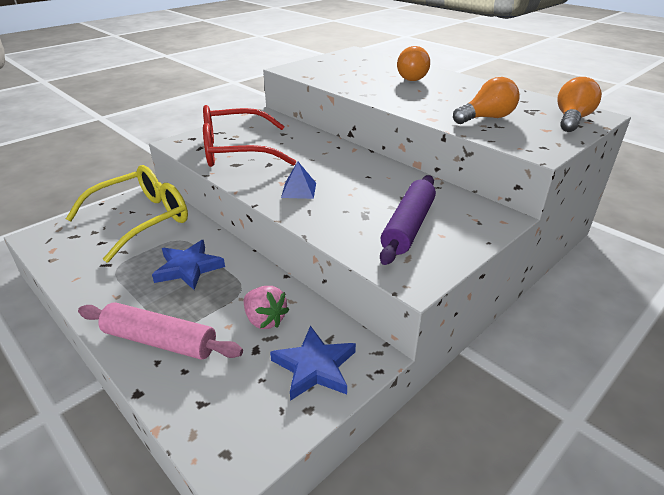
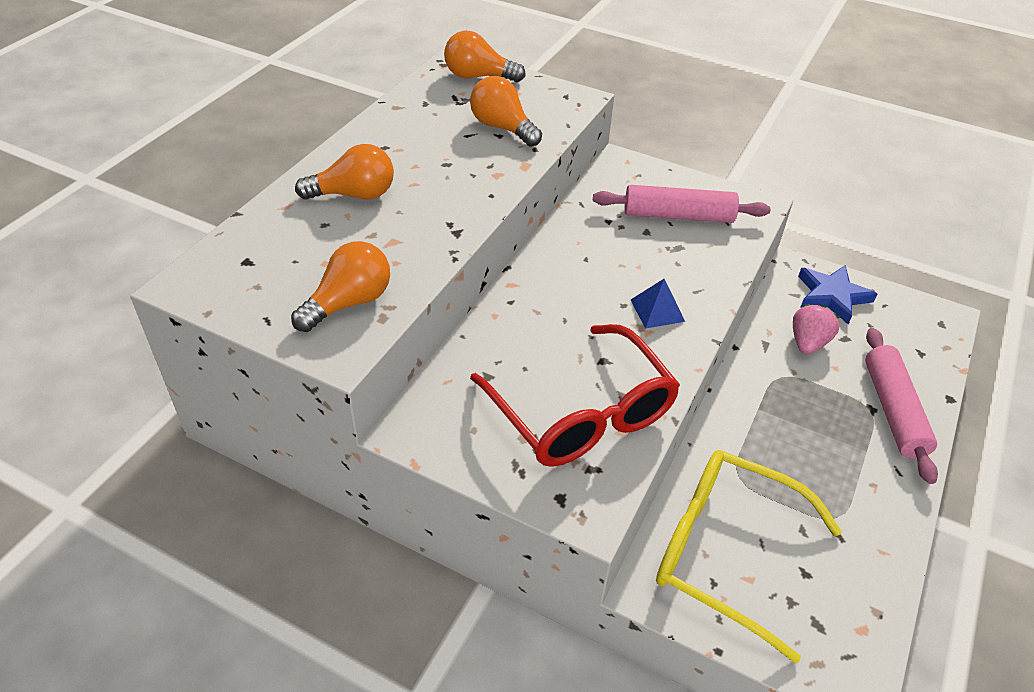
camera: 110 degrees left, 10 degrees up
blue star [152,240,225,290] -> none
purple rolling pin [380,175,436,265] -> pink rolling pin [593,185,771,223]
none -> orange light bulb [291,241,390,332]

